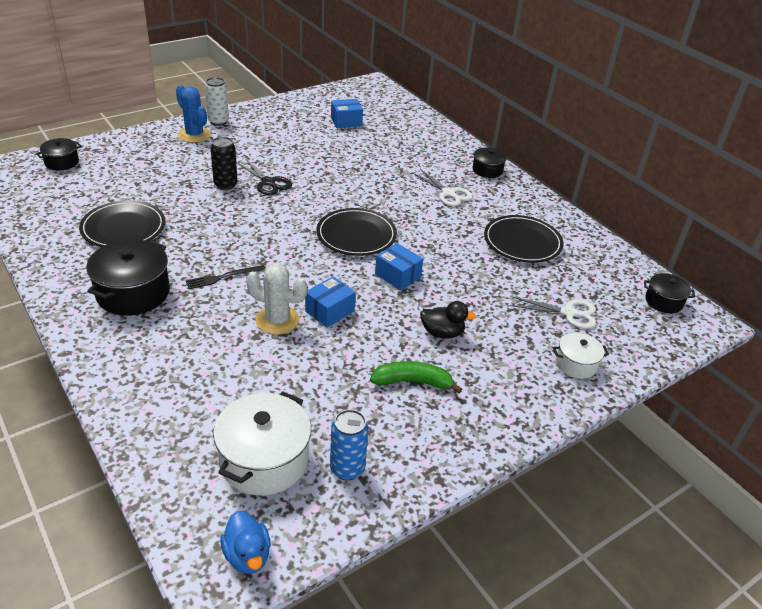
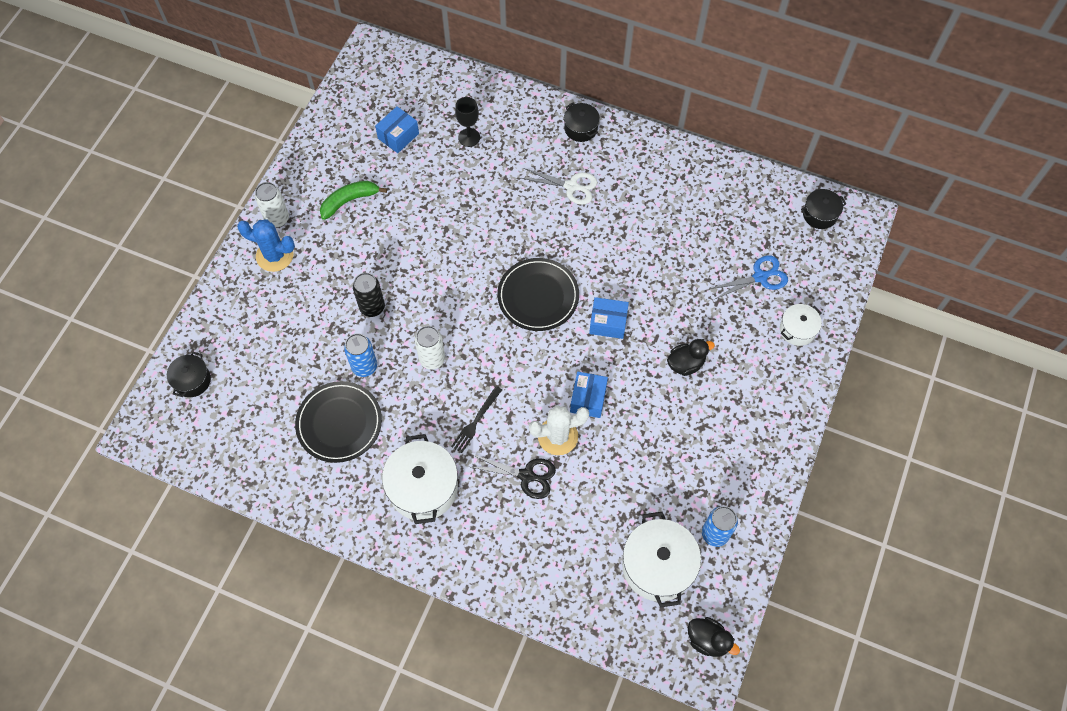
camera: 30 degrees left, 25 degrees up
black pot [86,239,170,316] -> white pot [382,434,458,524]
blue duck [220,511,271,574] -> black duck [688,617,740,657]
black scissors [236,158,292,195] -> black scissors moved to [471,454,556,499]
green banana [370,361,462,393] -> green banana moved to [320,181,387,220]
black plate [484,215,564,263] -> none
white scissors [509,296,596,329] -> blue scissors [709,255,788,299]
none -> blue can [344,333,377,377]
none -> white can [415,326,445,370]
none -> black goblet [455,97,480,147]

